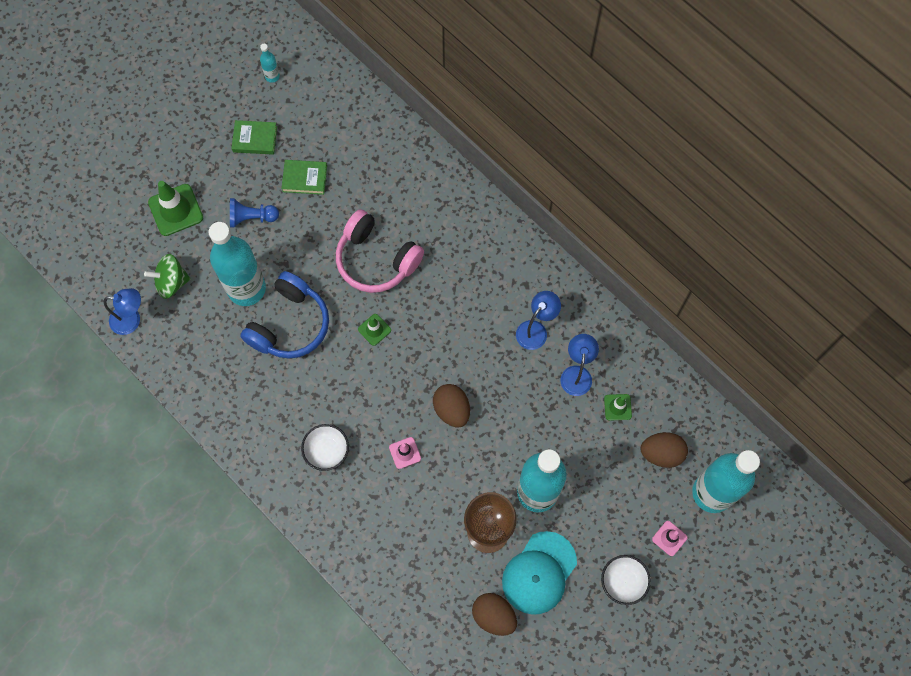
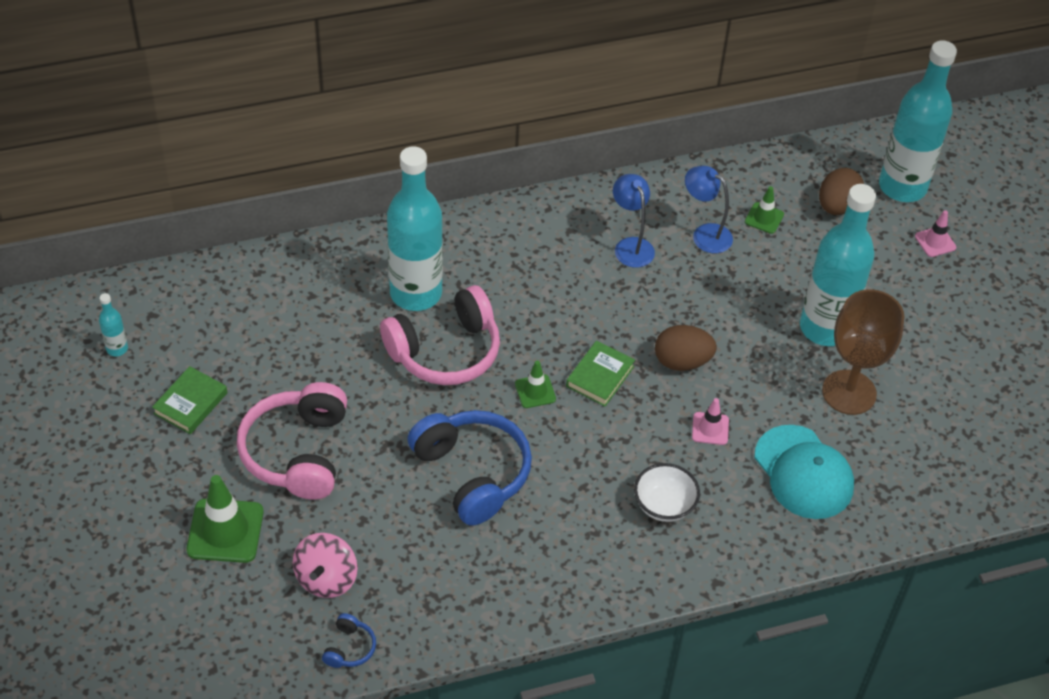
camera: 65 degrees left, 20 degrees down
blue lamp [104,288,141,335] -> blue headphones [322,613,376,668]
green spinning top [144,254,191,299] -> pink spinning top [293,533,357,598]
turquoise bottle [208,222,266,306] -> turquoise bottle moved to [387,146,443,311]
blue pawn [230,198,279,227] -> pink headphones [237,382,347,499]
green book [281,160,327,195] -> green book moved to [566,340,635,407]
brown egg [472,593,517,636] -> none
turquoise cap [502,531,577,615] -> turquoise cap moved to [755,425,854,519]
white bowl [601,555,651,605] -> none

